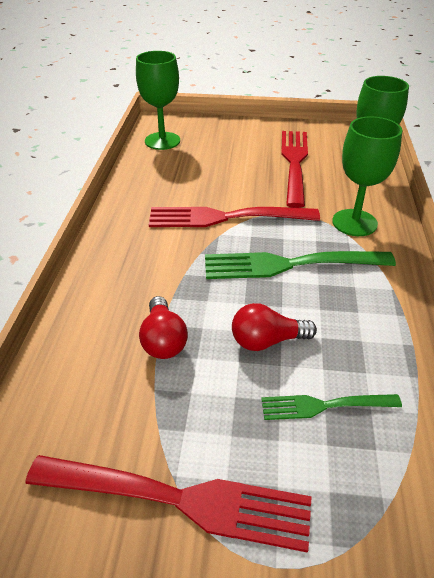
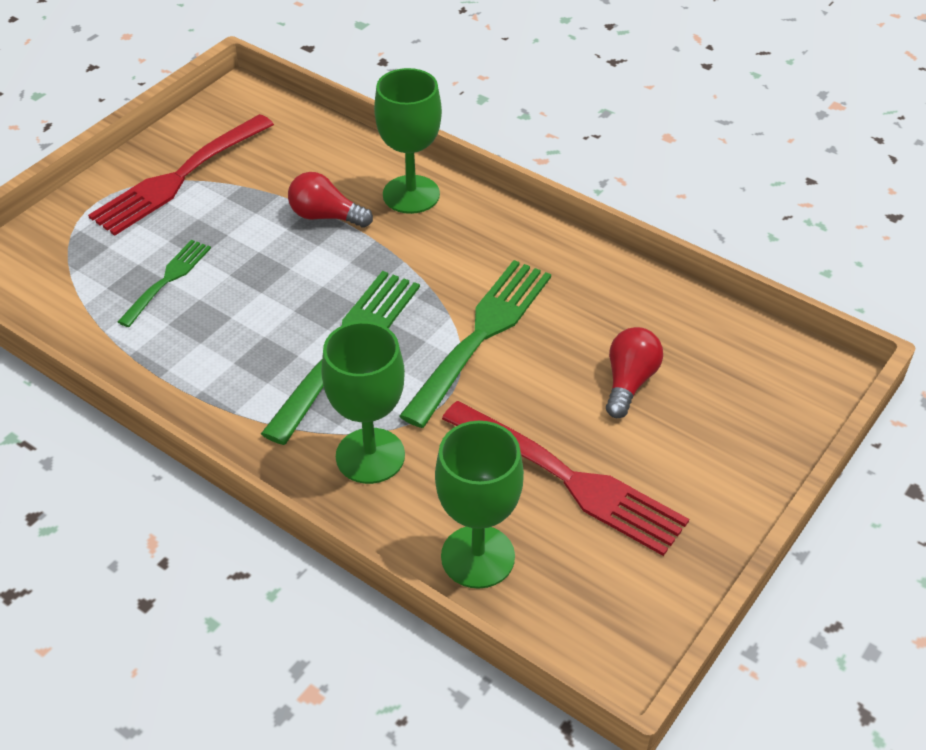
camera: 120 degrees right, 5 degrees up
green goblet [136,51,180,150] -> green goblet moved to [374,68,442,214]
red fork [149,207,320,227] -> green fork [399,260,551,428]
red light bulb [232,303,317,351] -> red light bulb moved to [606,327,663,418]

